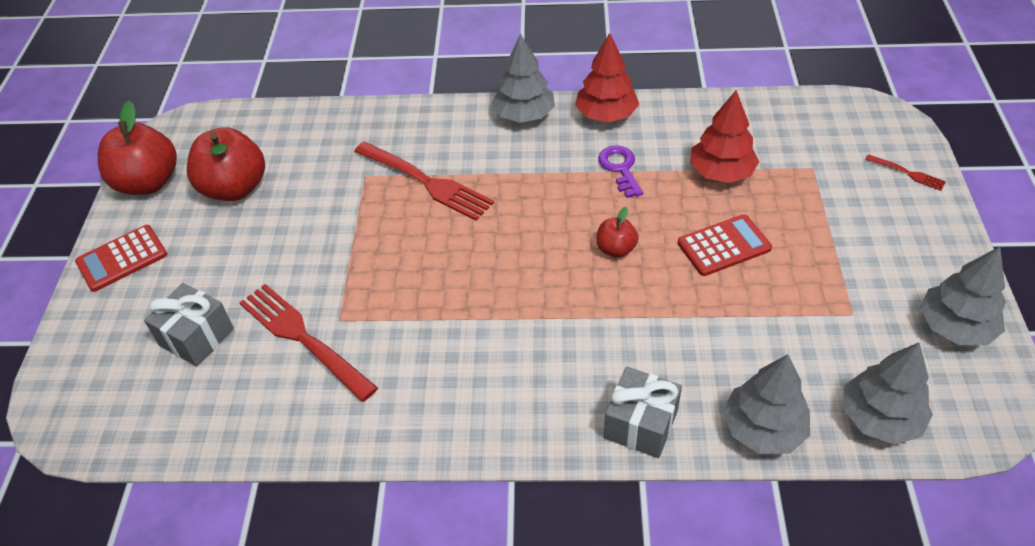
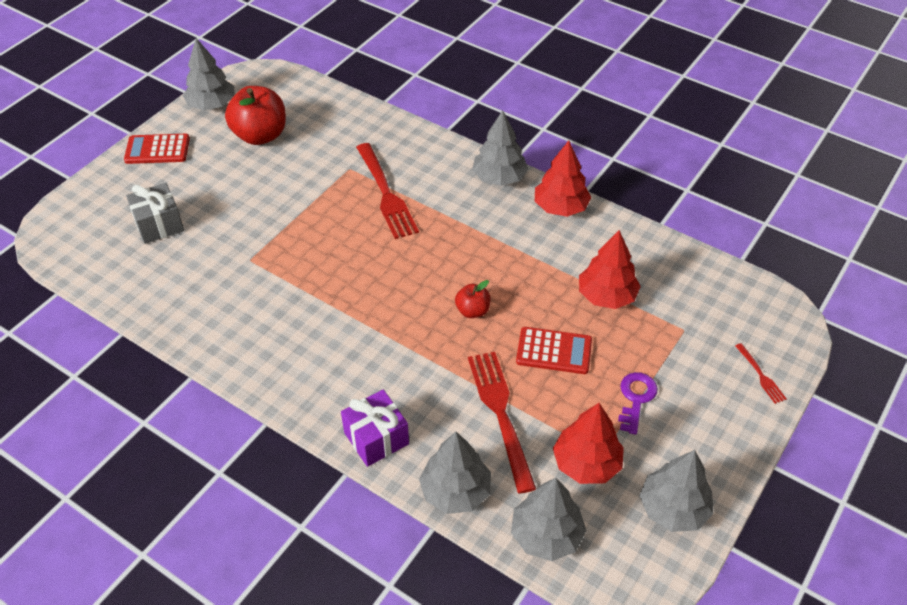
camera: 30 degrees right, 0 degrees up
red apple [98,101,177,195] -> grey tree [183,38,234,110]
red fork [239,284,378,402] -> red fork moved to [468,352,536,494]
purple key [598,145,643,198] -> purple key moved to [618,372,658,435]
grey gift [604,367,682,458] -> purple gift [341,390,409,467]
none -> red tree [553,403,624,484]

